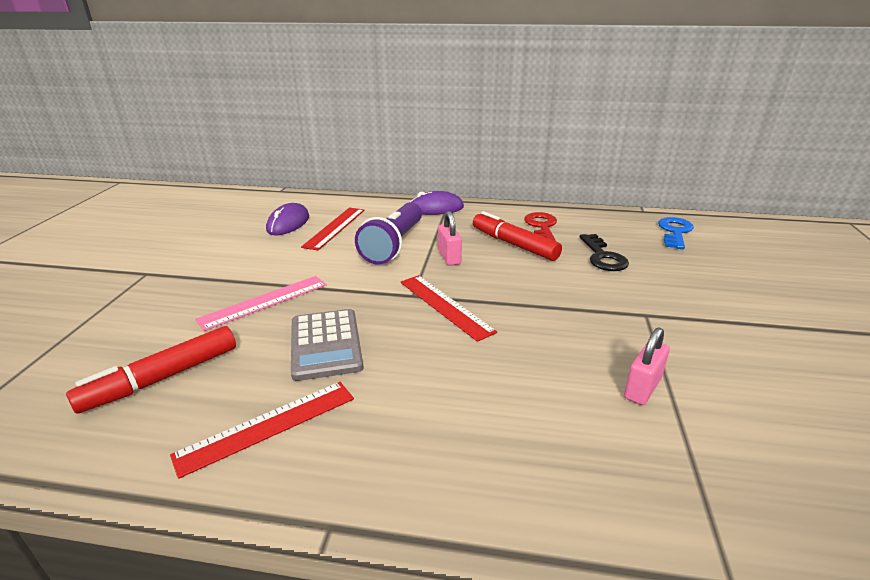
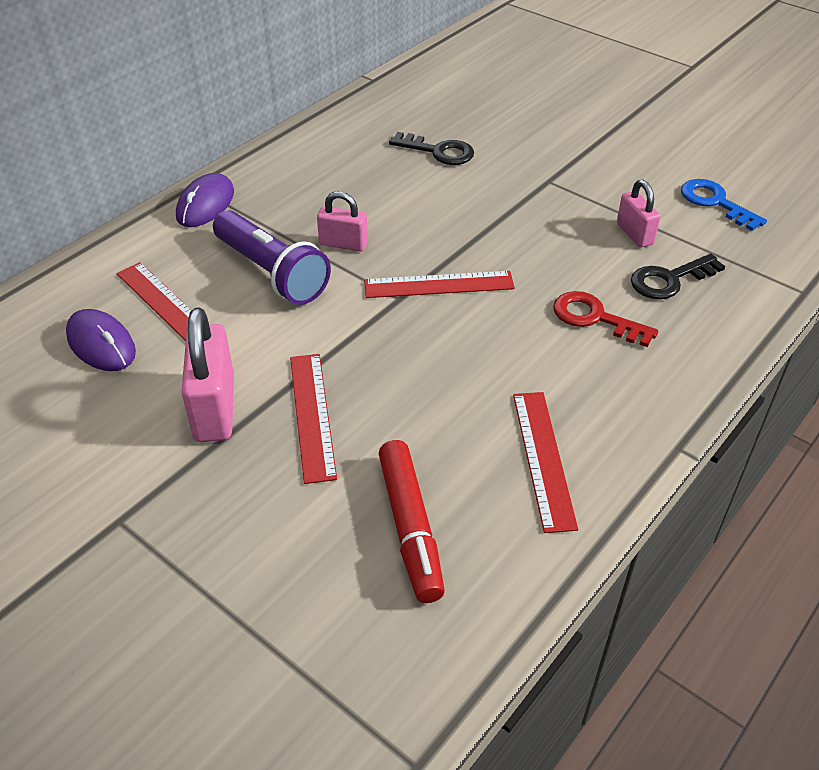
camera: 60 degrees left, 15 degrees up
pink ruler [195,276,327,331] -> red ruler [290,354,337,484]
grey calculator [291,309,364,381] -> none
red marker [473,211,562,261] -> none
red key [524,212,557,241] -> red key moved to [553,291,658,347]
blue key [658,217,694,249] -> blue key moved to [681,179,767,231]
none -> pink padlock [181,307,234,442]
none -> black key [631,254,725,299]

